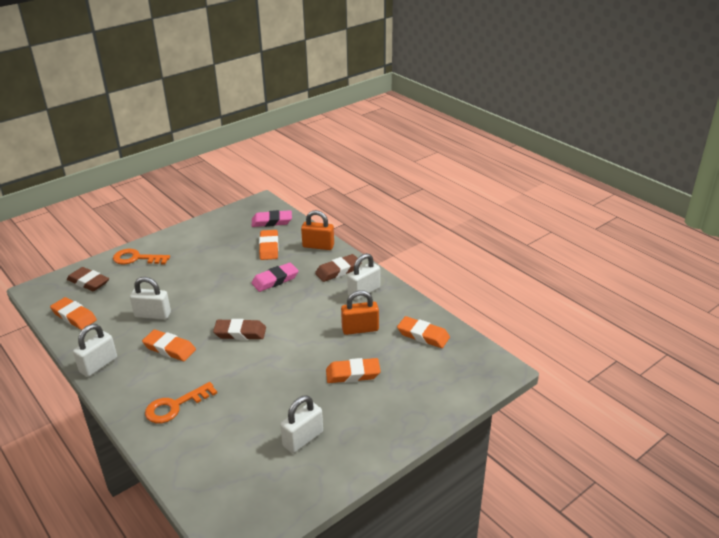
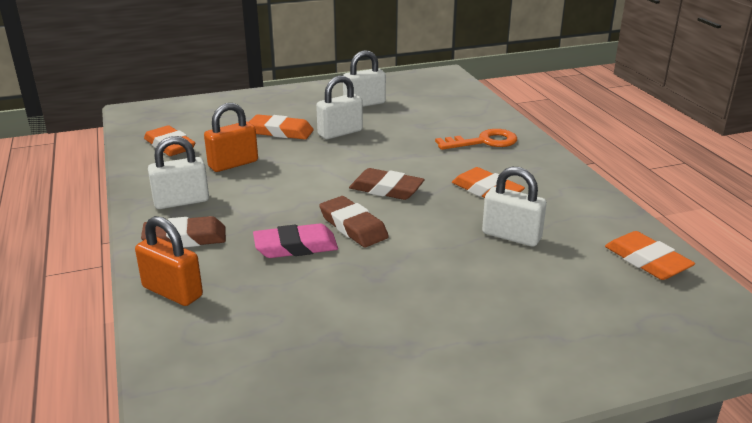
camera: 160 degrees left, 5 degrees down
brown eraser [67,267,109,291] -> brown eraser moved to [319,196,389,247]
white padlock [73,324,117,377] -> white padlock moved to [316,76,363,139]
orange key [113,249,170,264] -> none
pink eraser [252,210,292,227] -> none
orange eraser [259,230,279,260] -> none
orange padlock [341,290,379,335] -> orange padlock turned 45 degrees counterclockwise [204,103,258,172]

